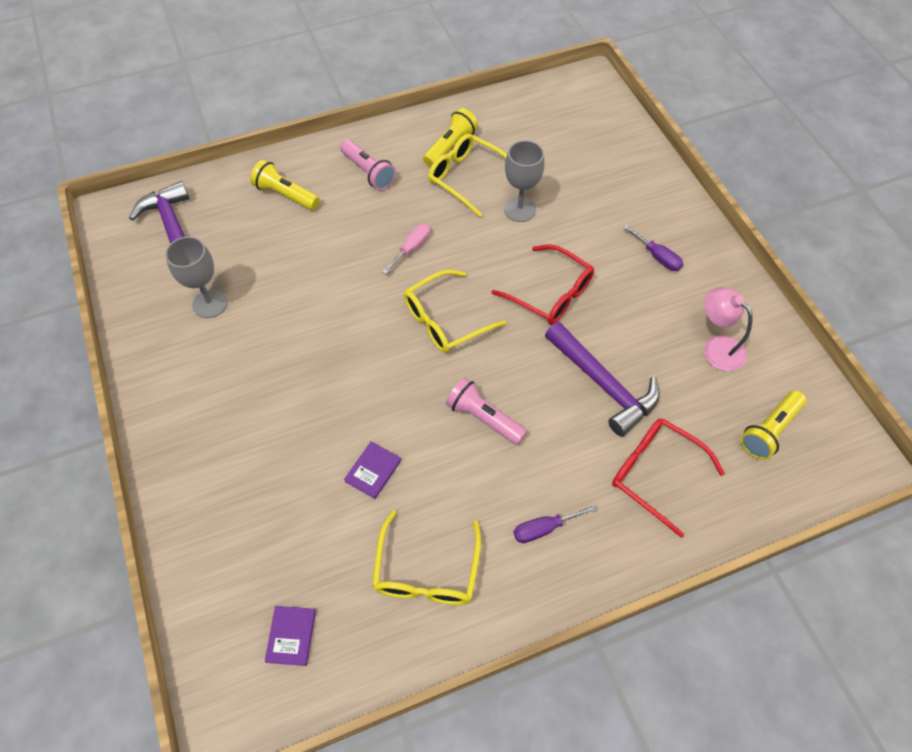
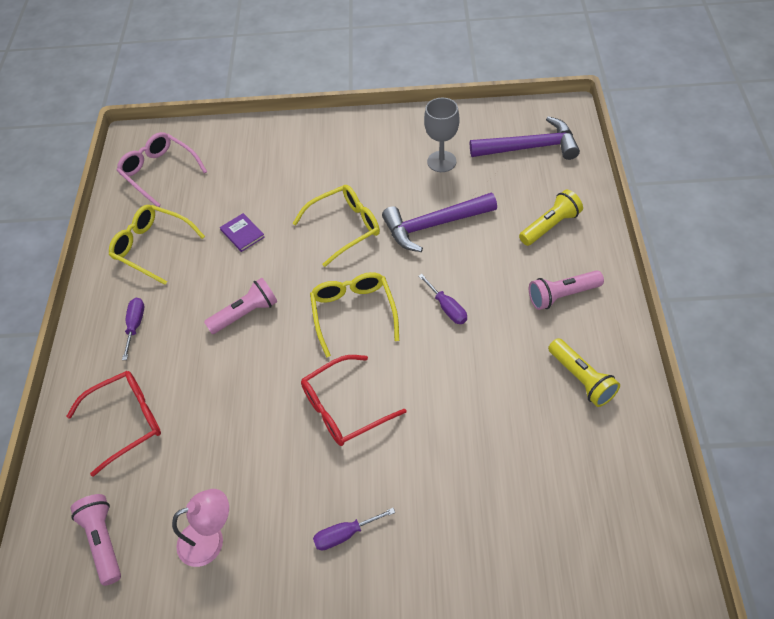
camera: 115 degrees right, 5 degrees down
purple book [265,606,316,666] -> pink glasses [116,132,207,207]
pink screwdriver [383,224,430,274] -> purple screwdriver [418,274,467,324]
yellow glasses [428,134,507,217] -> yellow glasses moved to [292,185,380,267]
grey goblet [504,140,545,222] -> none
purple hammer [545,322,660,437] -> purple hammer moved to [382,193,497,252]
yellow flashlight [740,391,806,460] -> pink flashlight [71,494,121,586]

